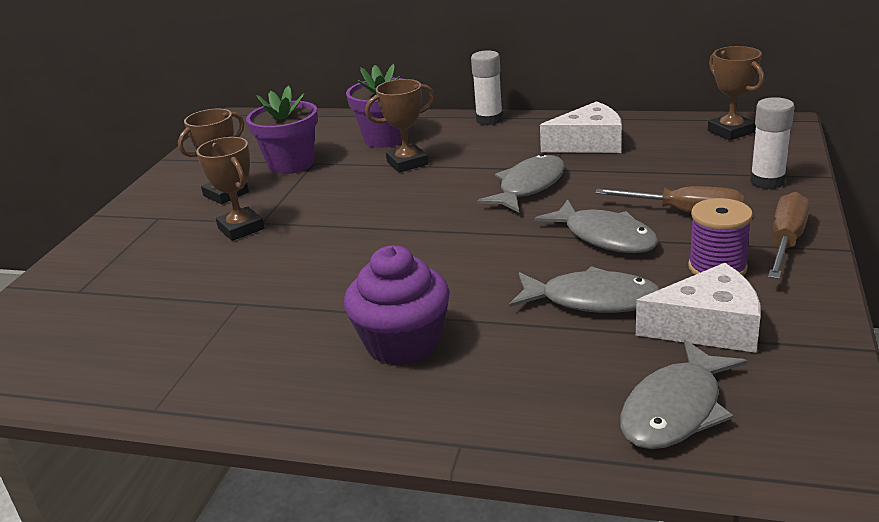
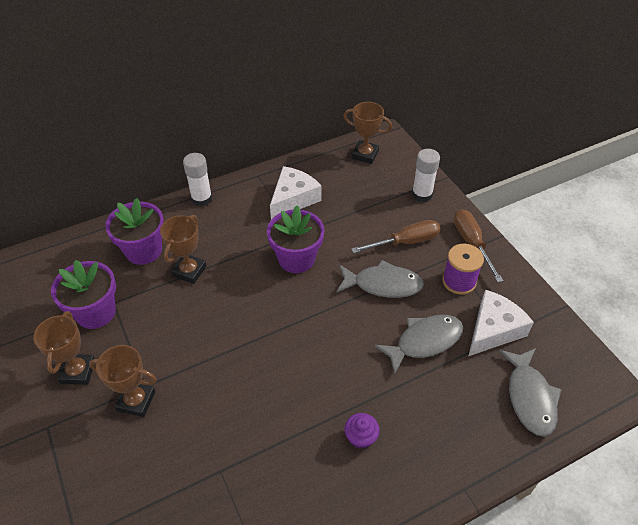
camera: 45 degrees left, 20 degrees up
purple cupcake [344,245,450,365] -> purple cupcake [345,413,380,449], size x0.50
grey fish [477,154,565,212] -> purple flower pot [267,206,324,273]

